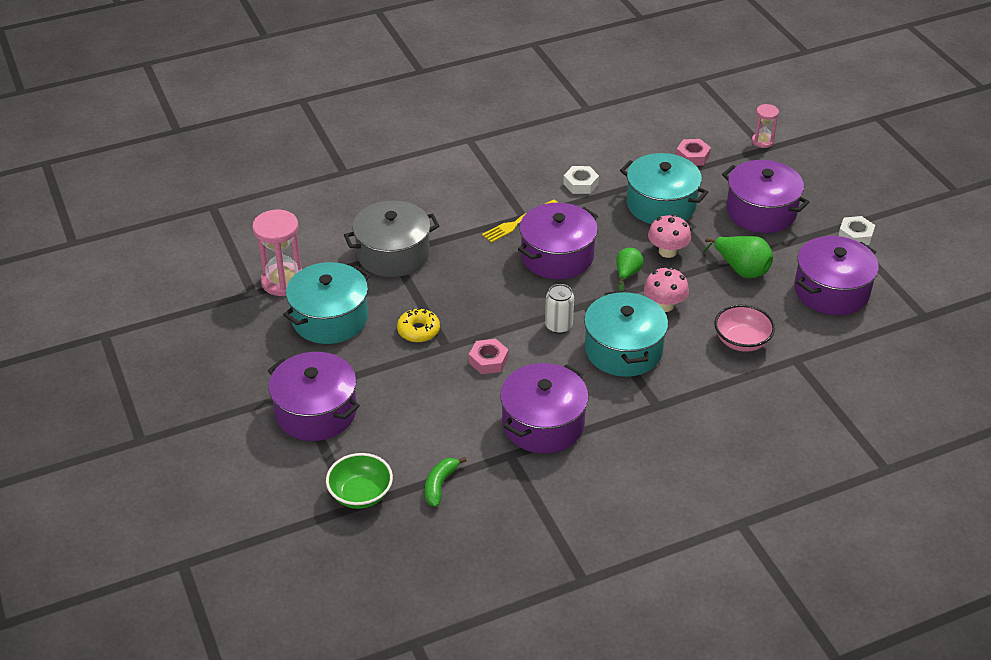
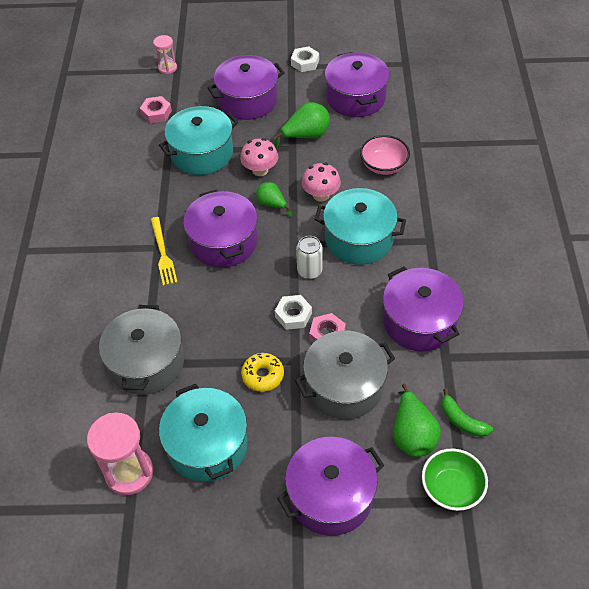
camera: 65 degrees left, 10 degrees up
white nut [563,166,599,194] -> white nut moved to [275,295,312,330]
none -> grey pot [295,330,395,420]
none -> green pear [393,384,441,457]

